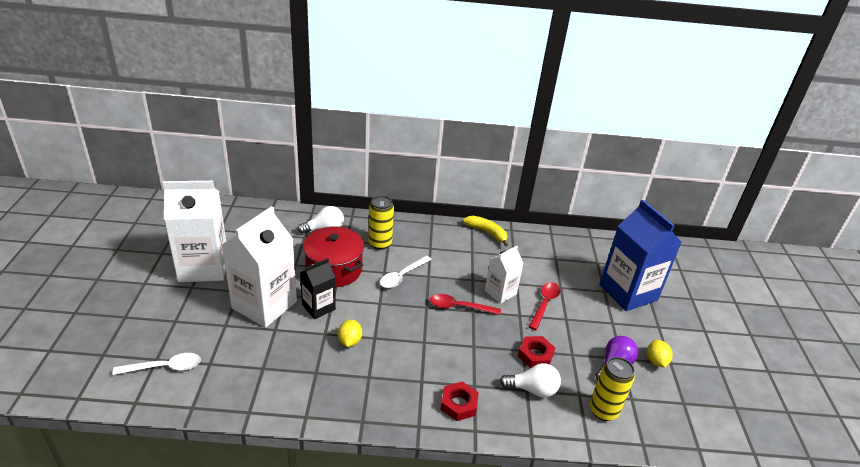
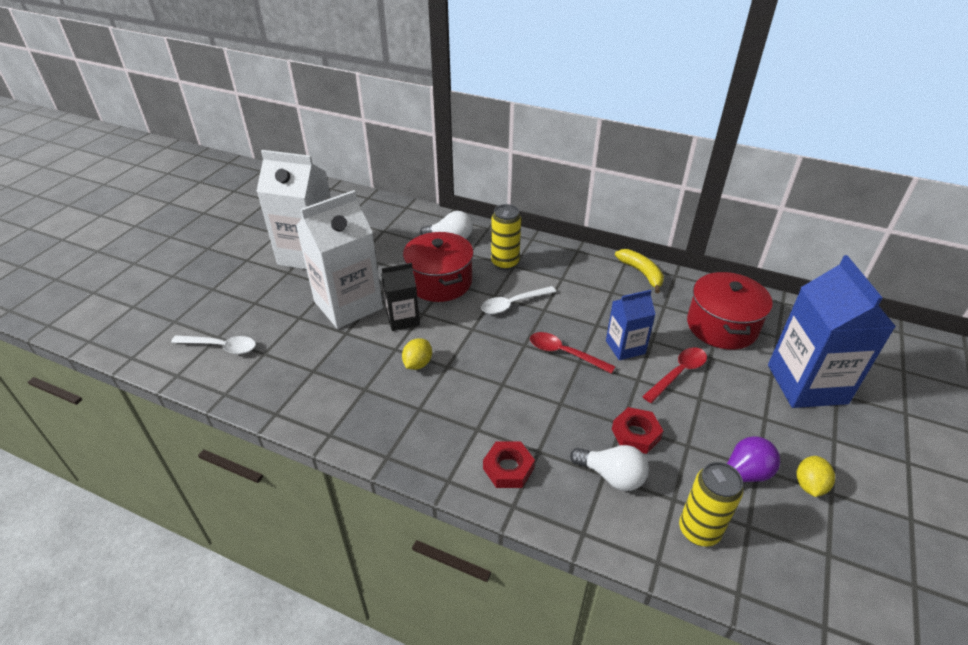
camera: 25 degrees right, 5 degrees up
white carton [485,246,524,304] -> blue carton [606,290,656,360]
none -> red pot [687,272,773,350]

